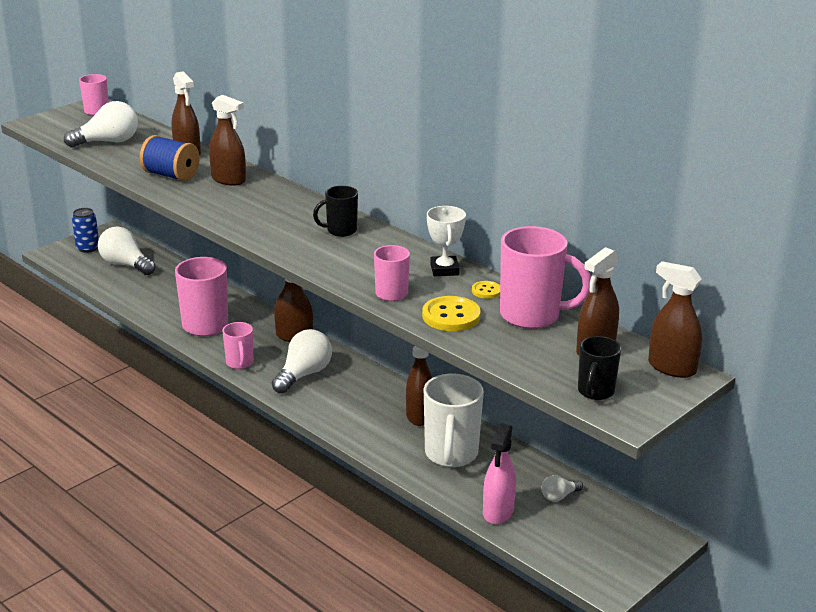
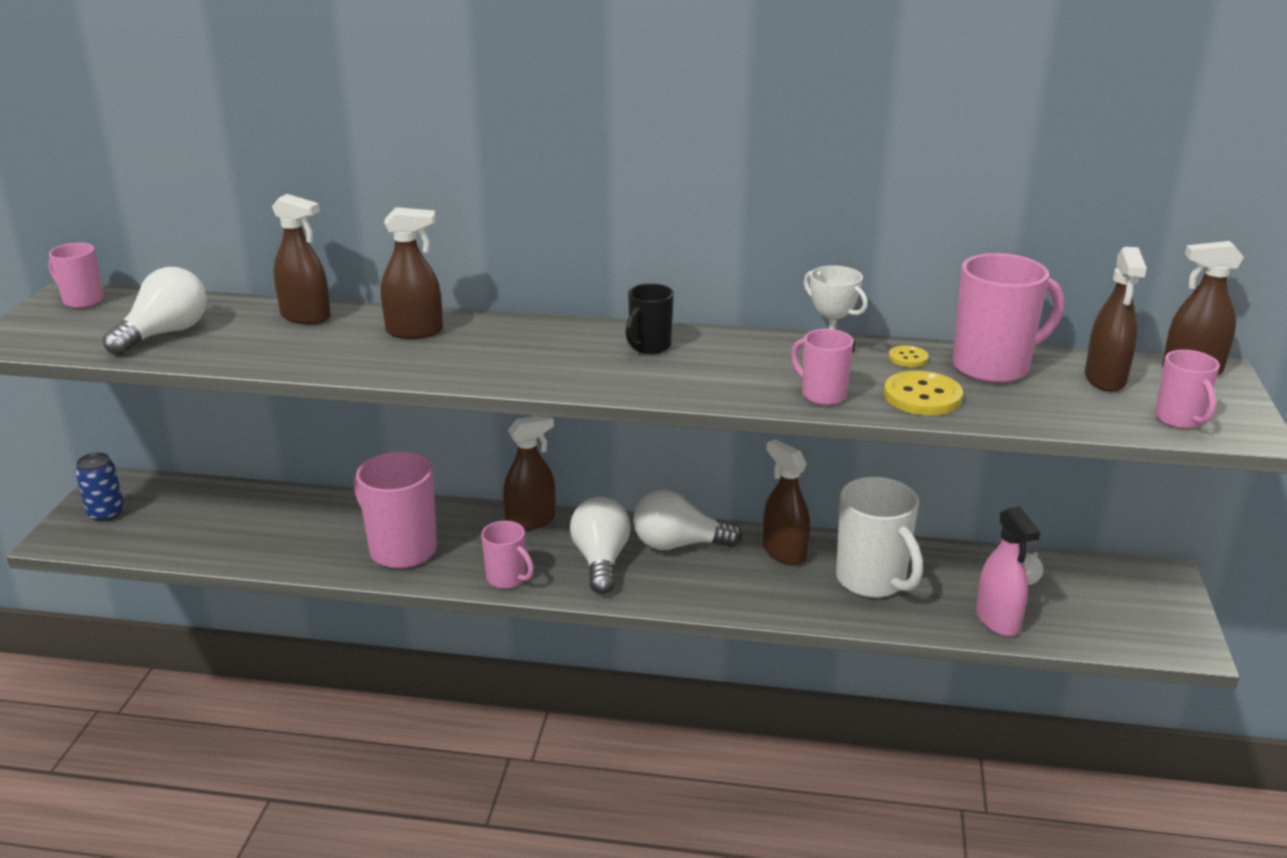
camera: 35 degrees left, 0 degrees up
white light bulb [98,226,156,275] -> white light bulb moved to [633,490,742,550]
blue spool [140,135,200,182] -> none
black mug [578,336,621,400] -> pink mug [1155,350,1220,429]

